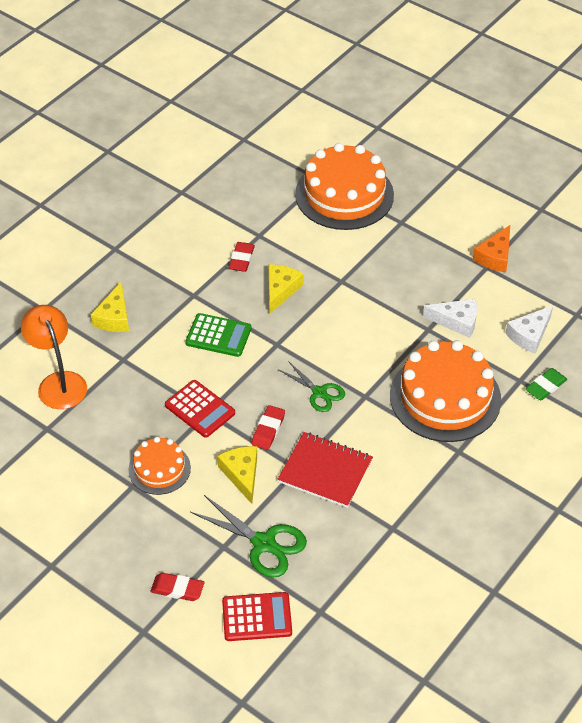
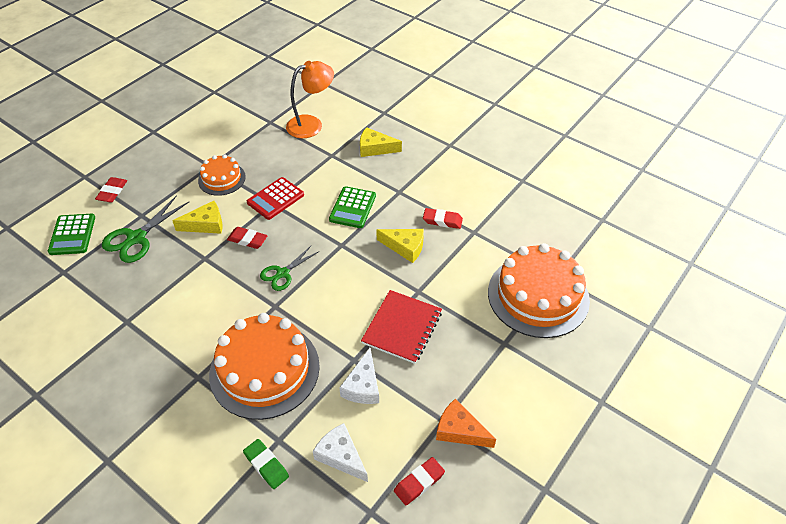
camera: 90 degrees right, 0 degrees up
red calculator [222,592,292,641] -> green calculator [48,214,95,255]
red notebook [278,432,373,508] -> red notebook moved to [361,290,442,364]
none -> red eraser [394,457,445,505]

